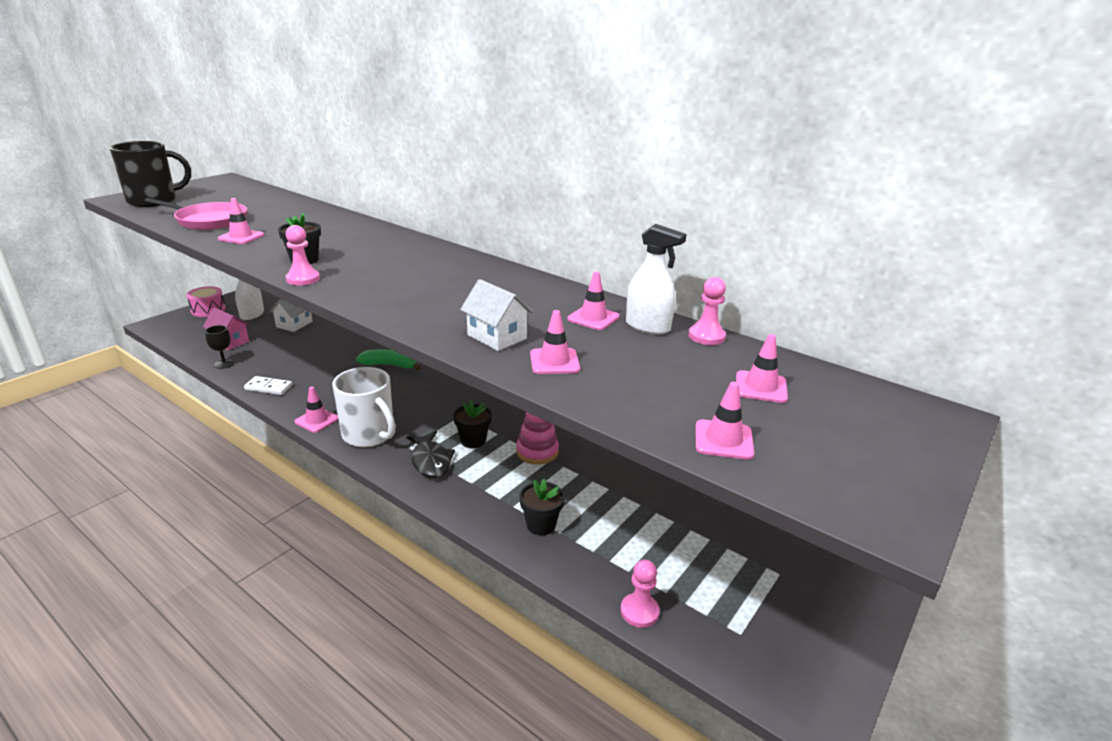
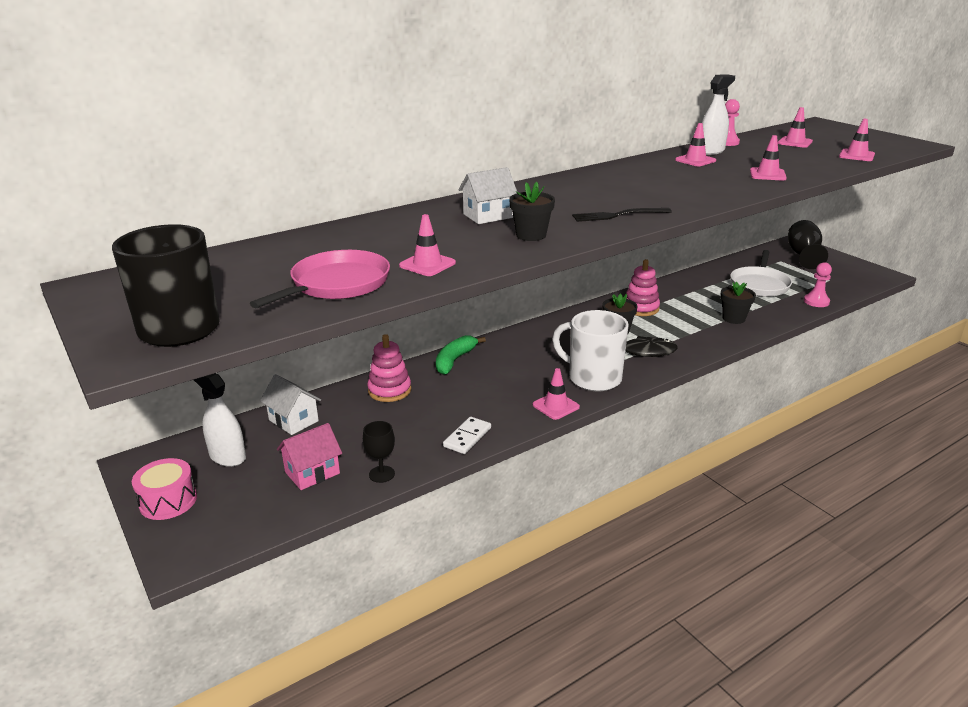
camera: 70 degrees left, 0 degrees up
pink pawn [286,225,320,286] -> none
white mug [332,367,396,447] -> white mug turned 120 degrees counterclockwise [552,310,629,391]
white house [460,279,533,351] -> white house moved to [458,167,517,224]
none -> pink stacking toy [367,334,411,402]
none -> black fork [572,208,672,222]
none -> white pan [730,250,792,297]
none -> black goblet [788,220,828,269]

